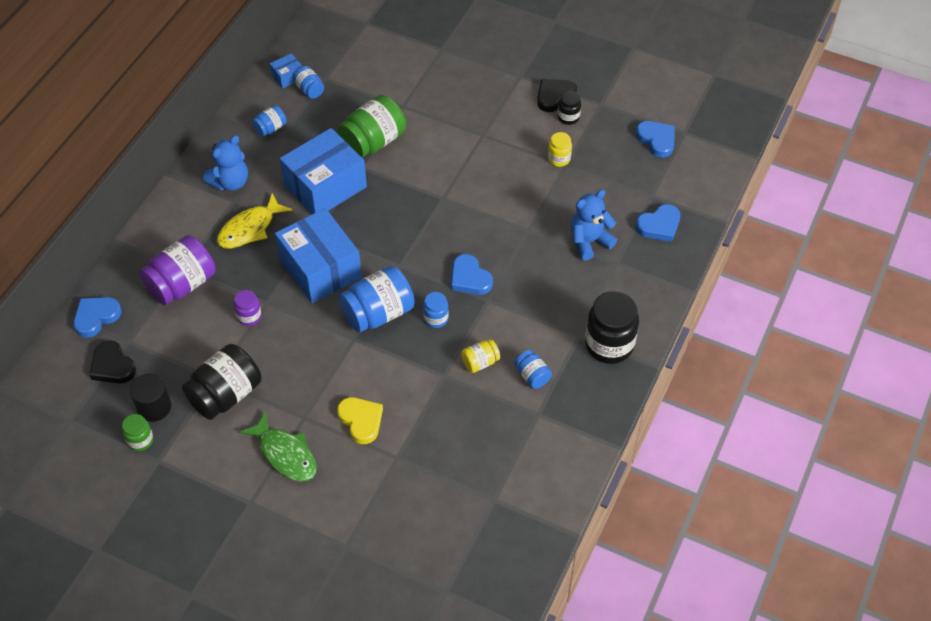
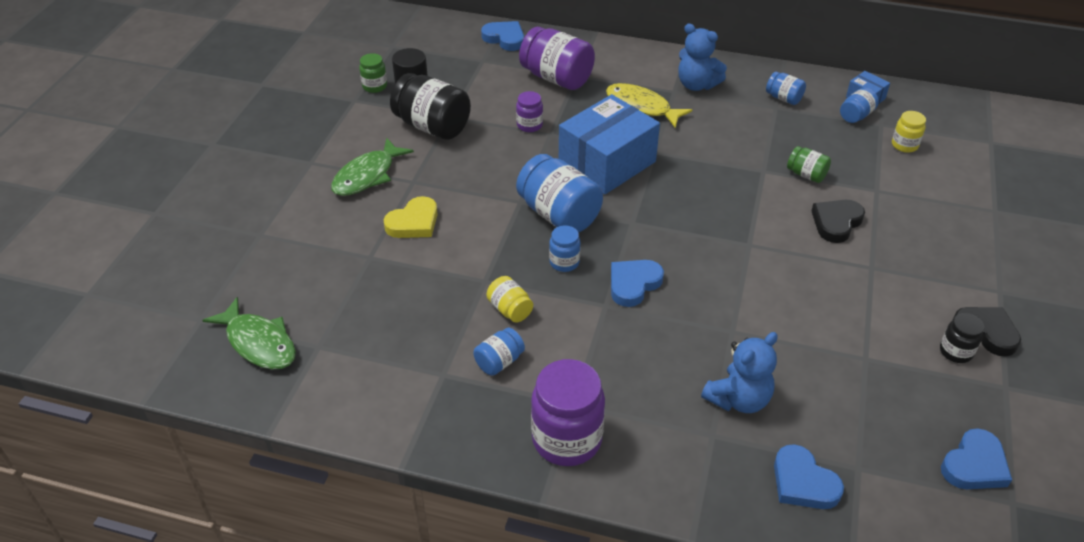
camera: 80 degrees right, 10 degrees down
black heart [89,340,136,384] -> black heart moved to [812,200,865,243]
blue box [280,128,367,214] -> none
green jar [337,95,406,158] -> green jar [787,146,831,183], size x0.51
yellow jar [548,132,572,167] -> yellow jar moved to [892,111,926,153]
blue teddy bear [571,190,617,261] -> blue teddy bear turned 90 degrees clockwise [701,332,778,413]
black jar [585,291,639,364] -> purple jar [531,359,605,466]
none -> green fish [202,297,296,370]

